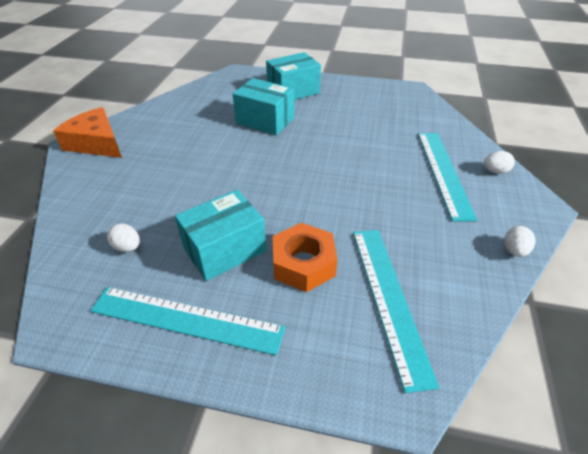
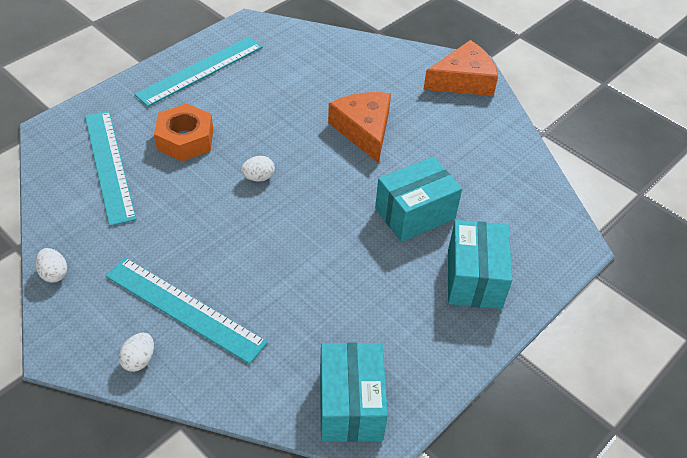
camera: 120 degrees right, 5 degrees up
white egg [107,223,140,252] -> white egg moved to [241,156,275,181]
turquoise box [175,190,266,281] -> turquoise box moved to [320,342,388,442]
turquoise ruler [353,230,439,393] -> turquoise ruler turned 45 degrees clockwise [85,111,136,226]
none -> orange cheese [328,92,391,163]

